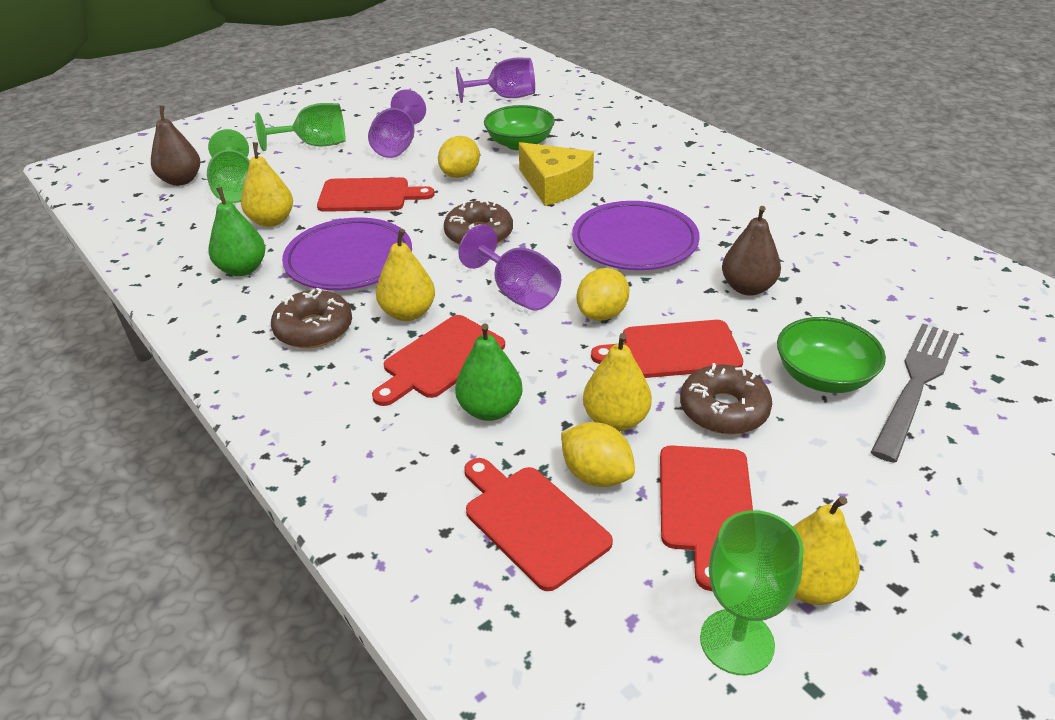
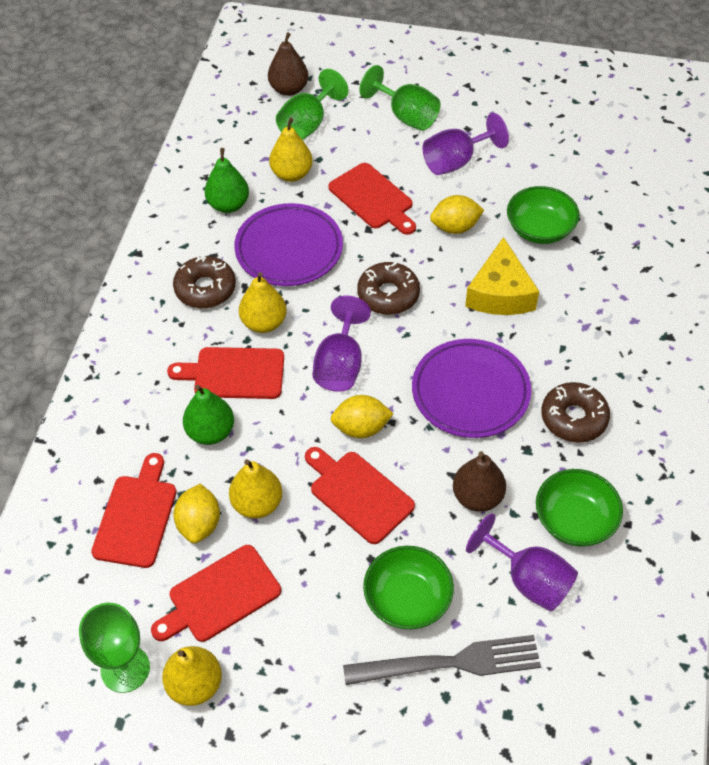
camera: 50 degrees right, 15 degrees up
purple goblet [456,58,535,103] -> purple goblet moved to [466,513,578,611]
brown donut [680,363,772,434] -> brown donut moved to [541,382,610,443]
none -> green bowl [536,469,623,547]

